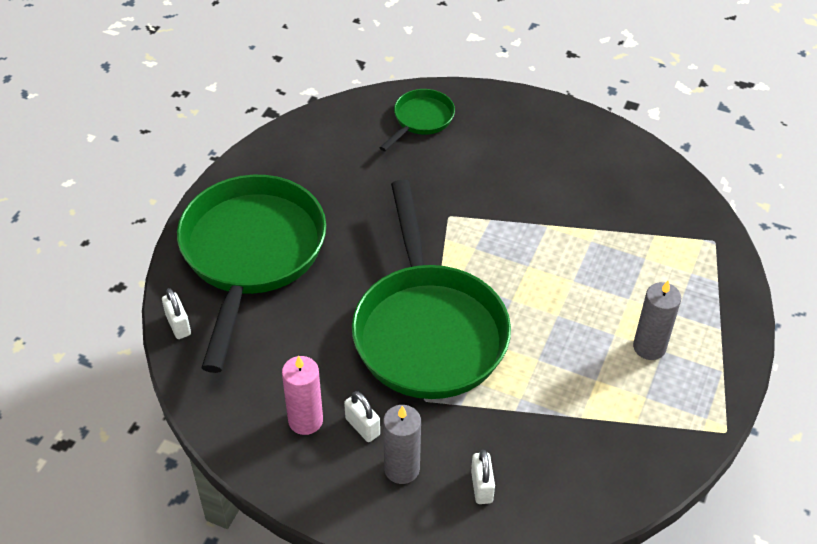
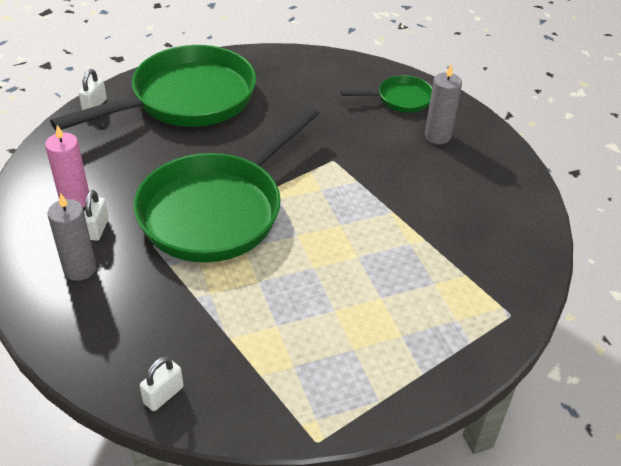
camera: 45 degrees right, 5 degrees down
white padlock [471,450,495,504] -> white padlock moved to [140,356,184,411]
grey candle [633,281,681,360] -> grey candle moved to [425,65,462,144]

